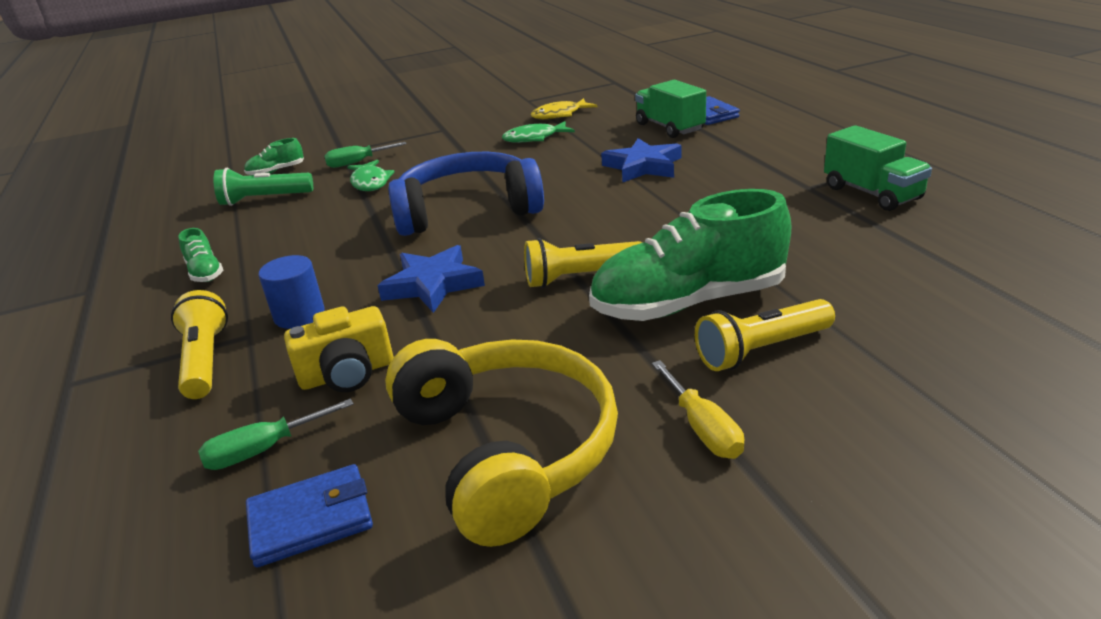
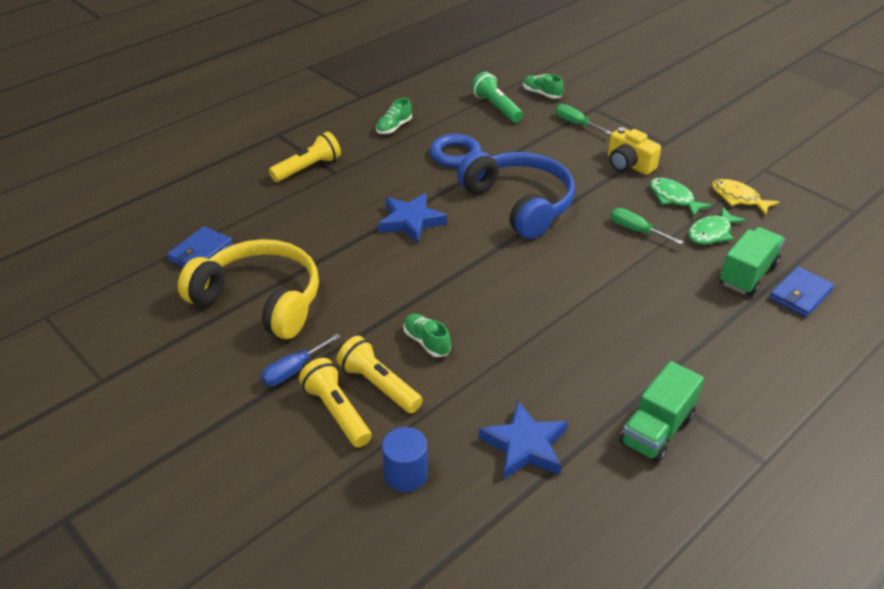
camera: 65 degrees right, 10 degrees up
green screwdriver [198,398,354,470] -> green screwdriver moved to [610,208,683,245]
blue wallet [246,464,373,568] -> blue wallet turned 75 degrees clockwise [167,226,233,267]
blue cylinder [259,255,325,329] -> blue cylinder moved to [382,427,428,492]
yellow camera [284,306,393,392] -> yellow camera moved to [608,127,661,175]
green fish [347,160,395,191] -> green fish moved to [688,207,747,244]
yellow headphones [385,339,618,547] -> yellow headphones turned 105 degrees counterclockwise [178,239,319,339]
yellow flashlight [524,238,642,288] -> yellow flashlight moved to [299,358,372,448]
green shoe [589,189,792,321] -> green shoe [403,314,451,357], size x0.44
blue star [601,138,681,183] -> blue star moved to [479,401,568,479]
yellow screwdriver [652,360,744,459] -> blue screwdriver [261,334,341,386]
none -> blue ring [430,134,481,168]

